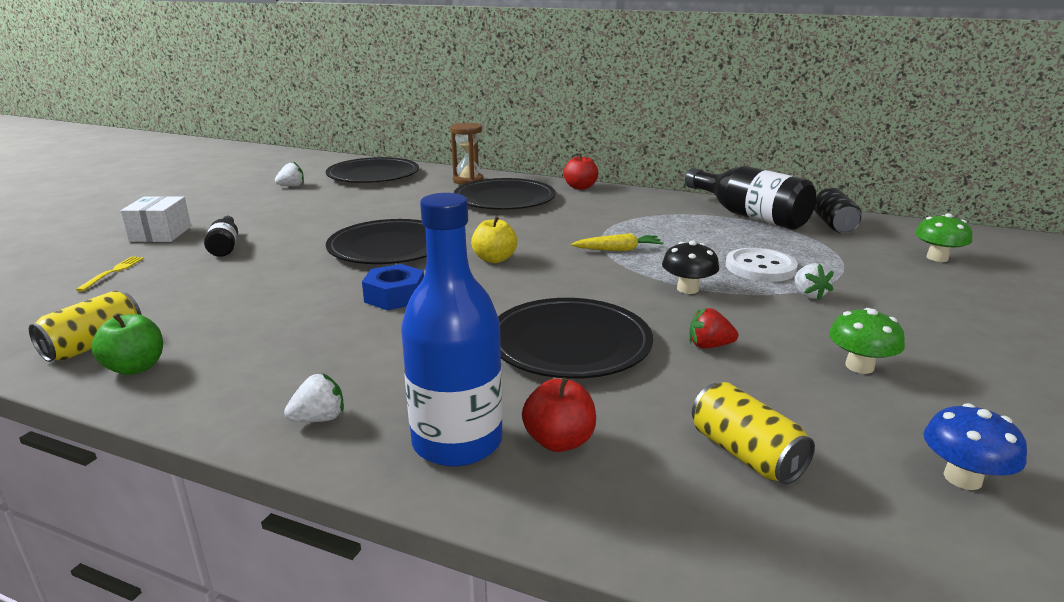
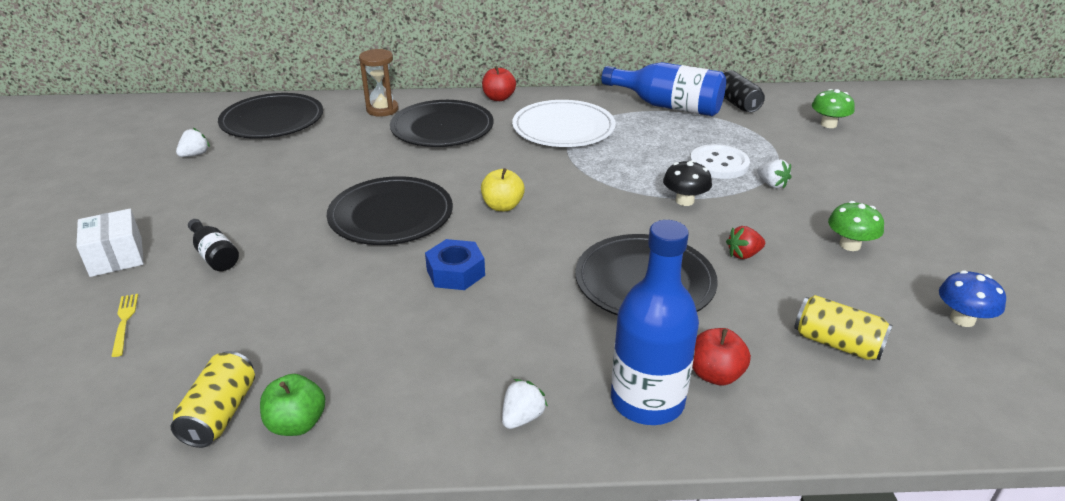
camera: 25 degrees left, 10 degrees up
yellow carrot [571,233,664,251] -> none
black bottle [685,166,816,230] -> blue bottle [601,62,726,116]
none -> white plate [512,100,616,147]

